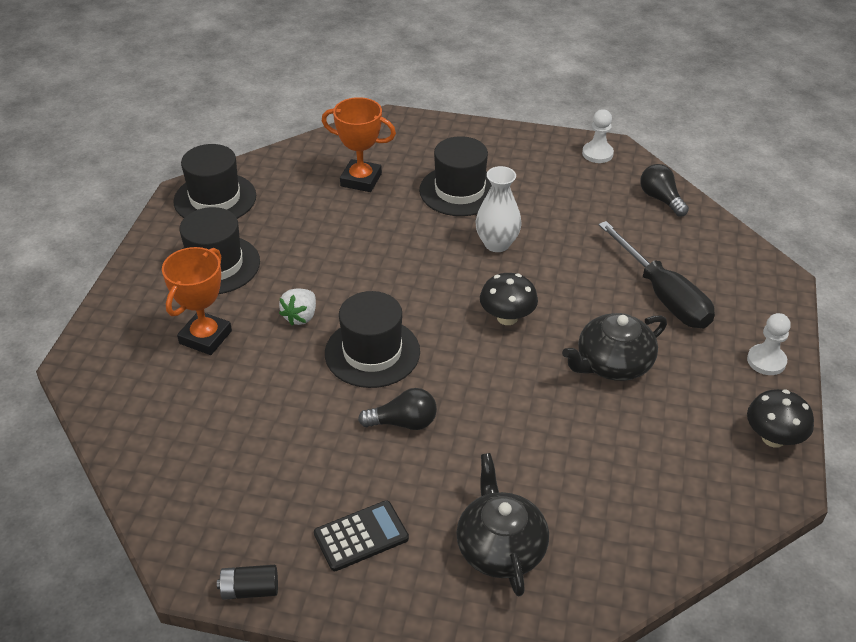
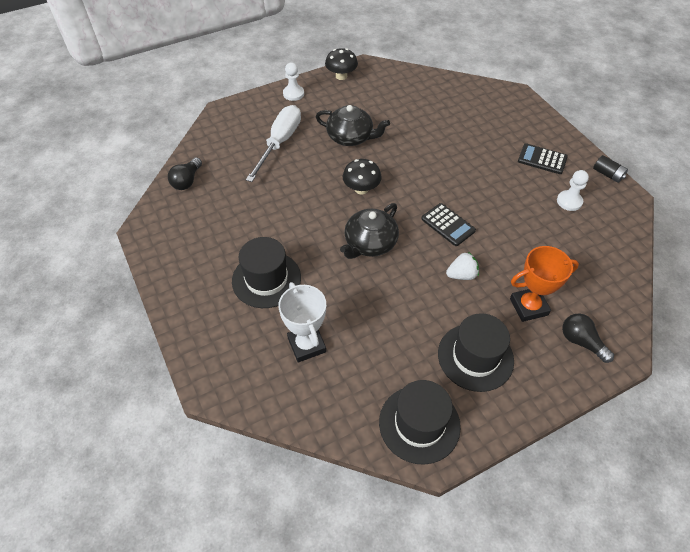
camera: 130 degrees left, 10 degrees up
orange trophy [322,97,396,192] -> white trophy [278,282,326,362]
black hat [325,291,420,388] -> black calculator [421,203,476,246]
black light bulb [358,388,437,430] -> black light bulb moved to [562,314,614,363]
black teapot [456,453,549,596] -> black teapot moved to [340,203,399,259]
white vase [475,166,522,252] -> none
white pawn [582,109,614,163] -> white pawn moved to [557,170,589,211]
black screwdriver [598,221,715,328] -> white screwdriver [246,105,301,182]

